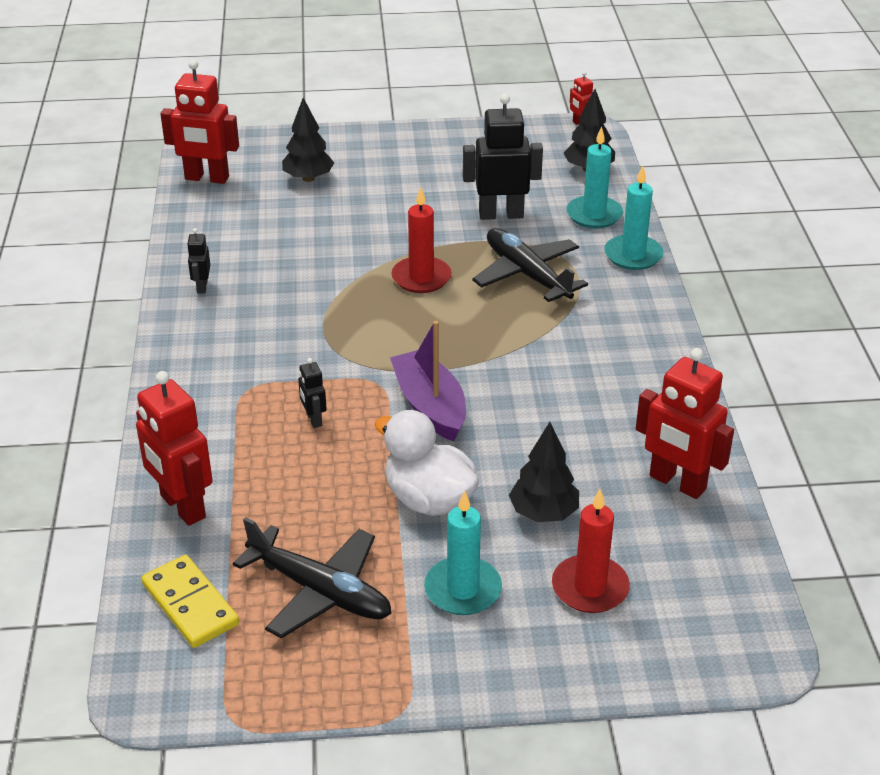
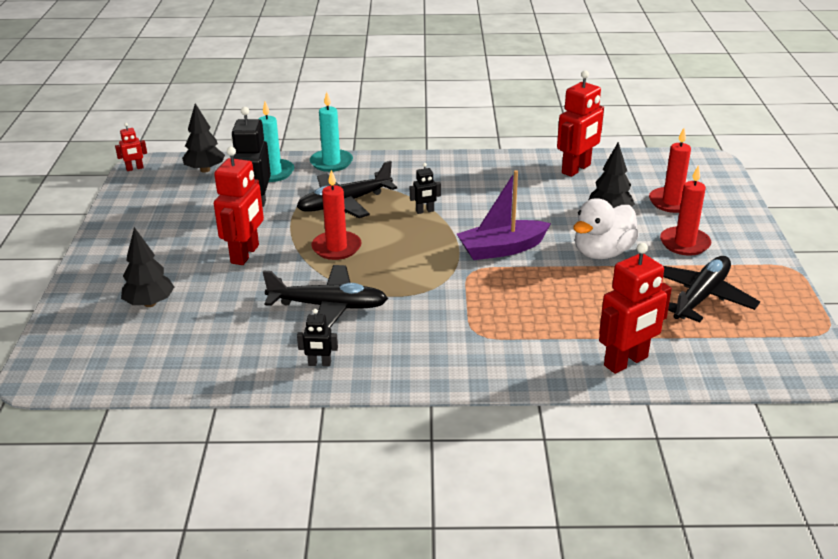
camera: 85 degrees left, 5 degrees down
yellow domino [141,555,239,648] -> none
red robot [160,60,239,184] -> red robot moved to [214,147,264,265]
black robot [298,358,327,428] -> black robot moved to [410,163,441,214]
turquoise candle [424,490,502,615] -> red candle [660,165,711,256]
none -> black plane [263,265,388,328]

